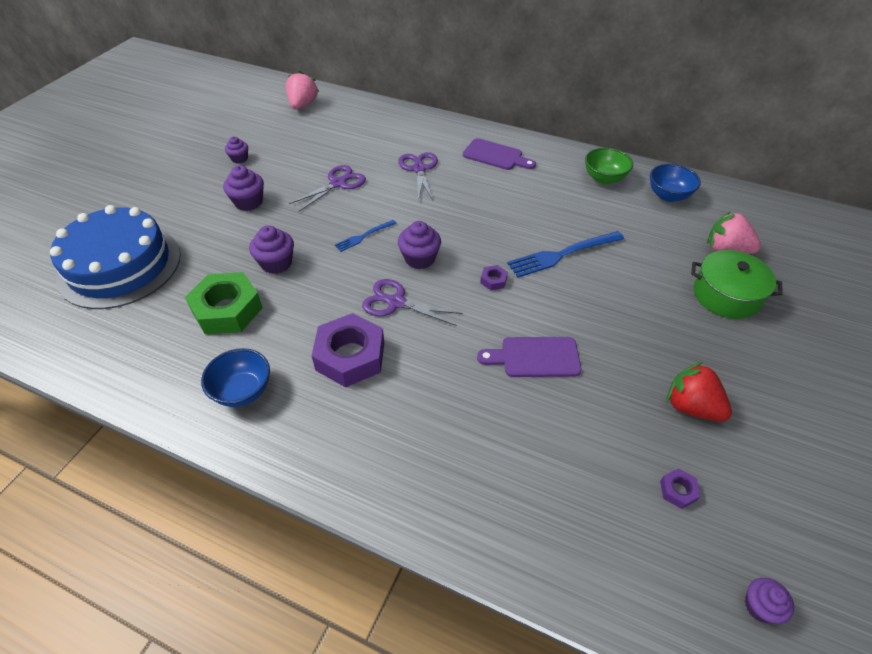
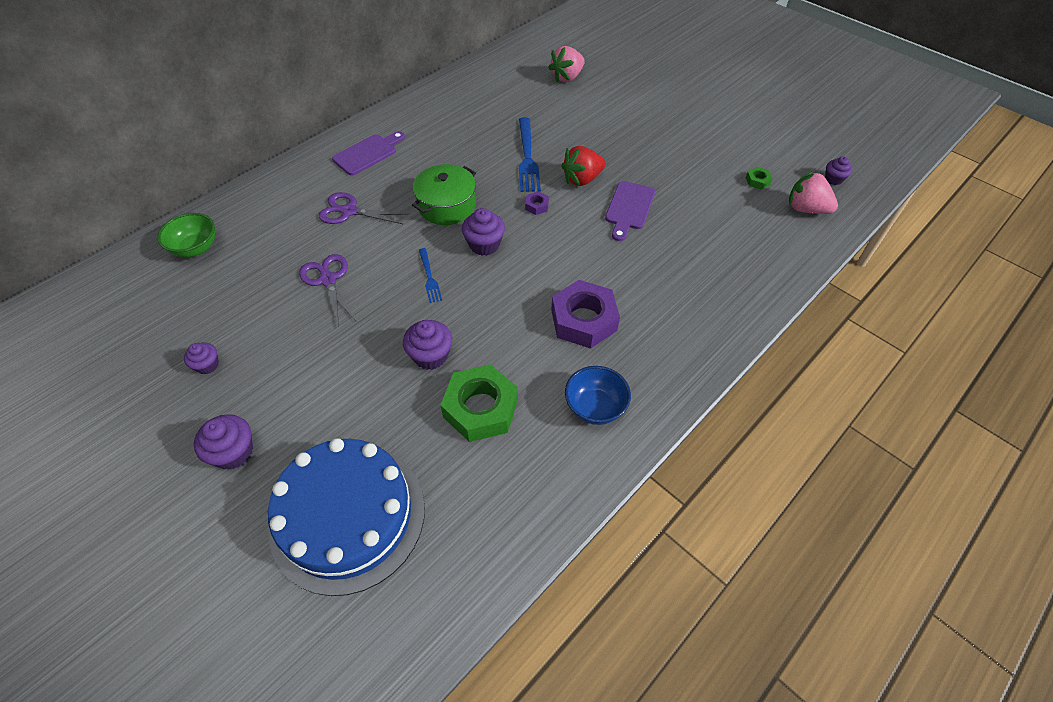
camera: 70 degrees left, 5 degrees up
purple cupcake [223,165,264,211] -> purple cupcake moved to [194,414,253,470]
pink strawberry [286,70,319,109] -> pink strawberry moved to [789,171,838,214]
purple scissors [362,279,463,326] -> none
green bowl [585,148,633,184] -> green bowl moved to [157,213,215,257]
blue bowl [650,164,701,202] -> none
purple nut [660,468,701,509] -> green nut [746,167,773,190]
red strawberry [666,362,732,422] -> red strawberry moved to [561,146,606,186]
green pot [691,250,783,319] -> green pot moved to [412,164,476,225]

